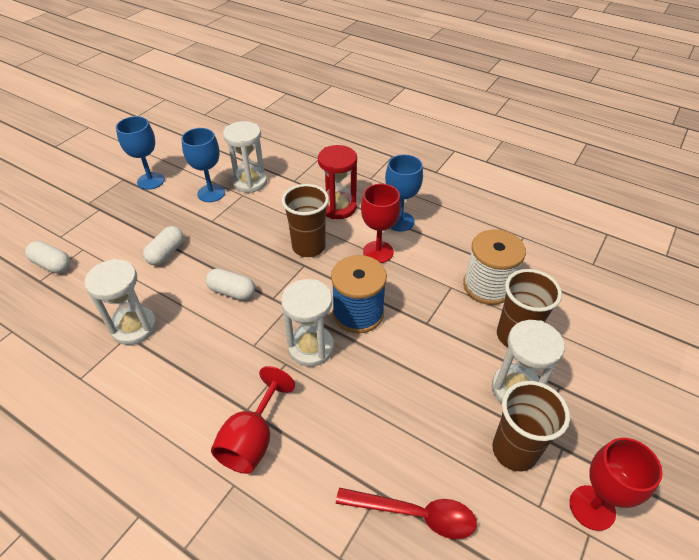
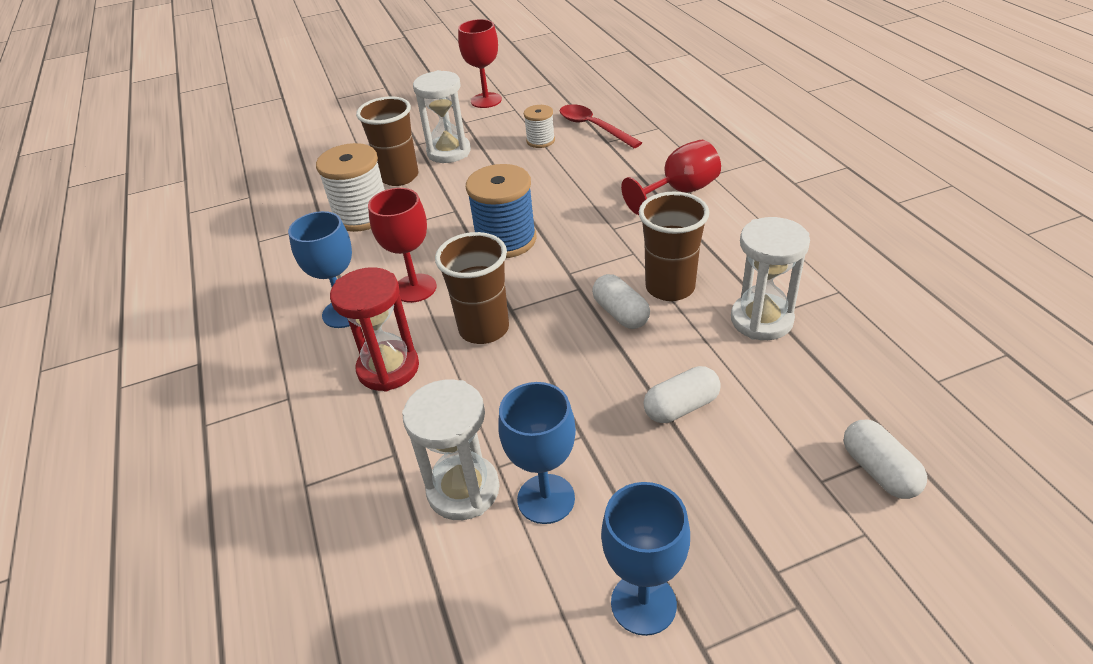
camera: 140 degrees left, 5 degrees down
white hourglass [281,279,334,366] -> none
brown cup [492,381,570,471] -> brown cup moved to [639,191,709,301]
none -> white spool [524,105,555,148]

